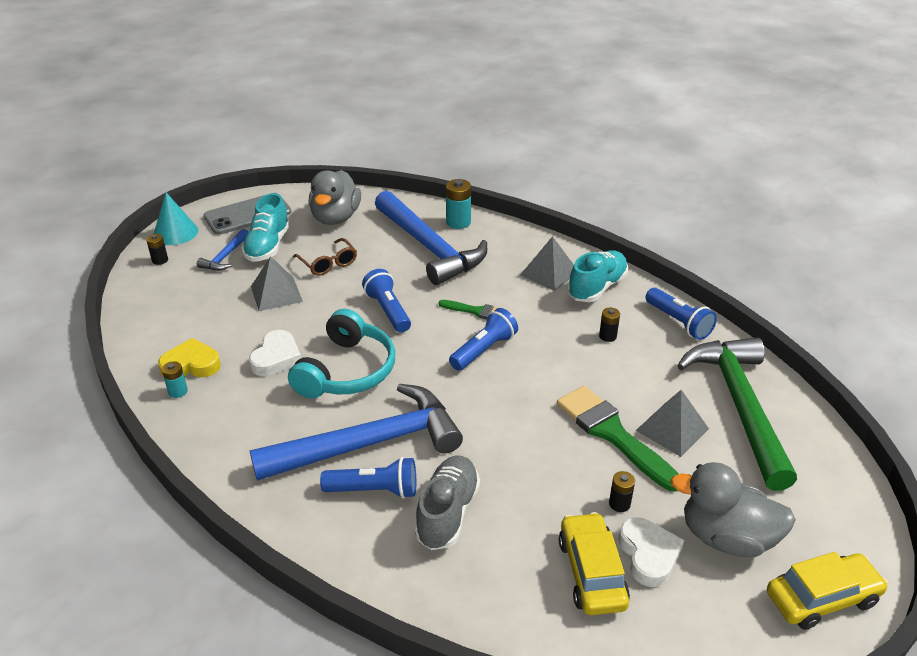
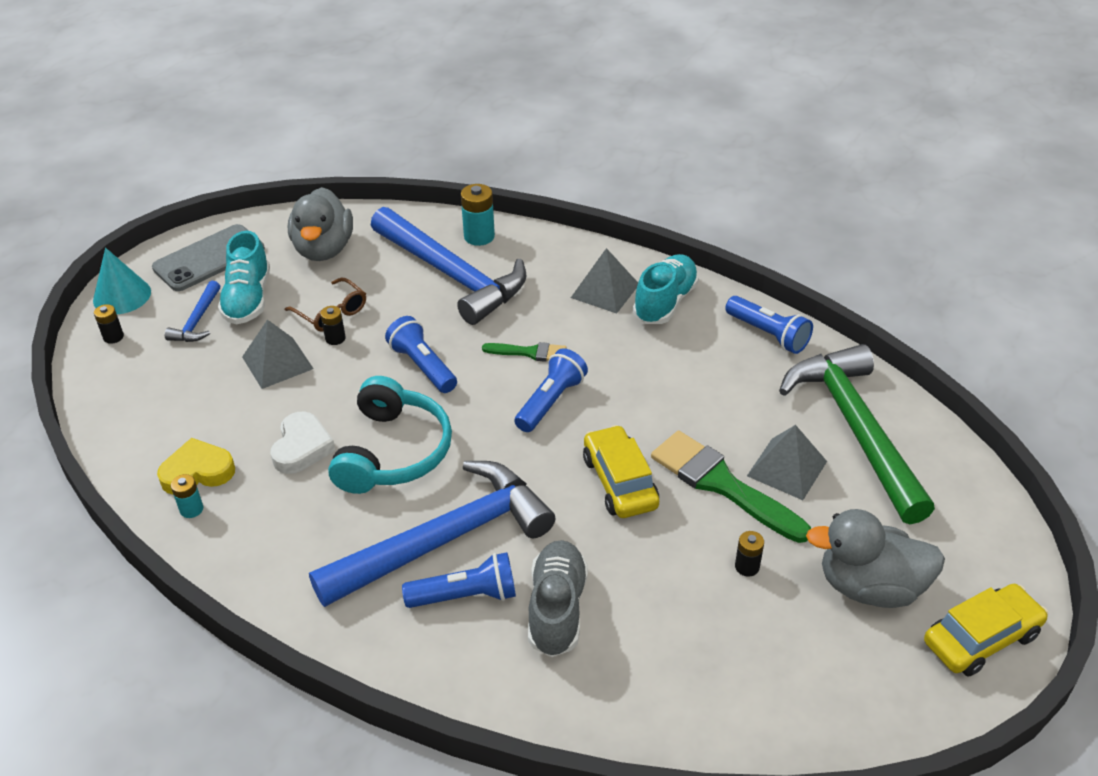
camera: 10 degrees left, 5 degrees up
yellow car [559,512,630,615] -> yellow car moved to [583,425,659,518]
black battery [599,308,620,342] -> black battery moved to [320,306,346,345]
white heart [618,517,684,587] -> none

